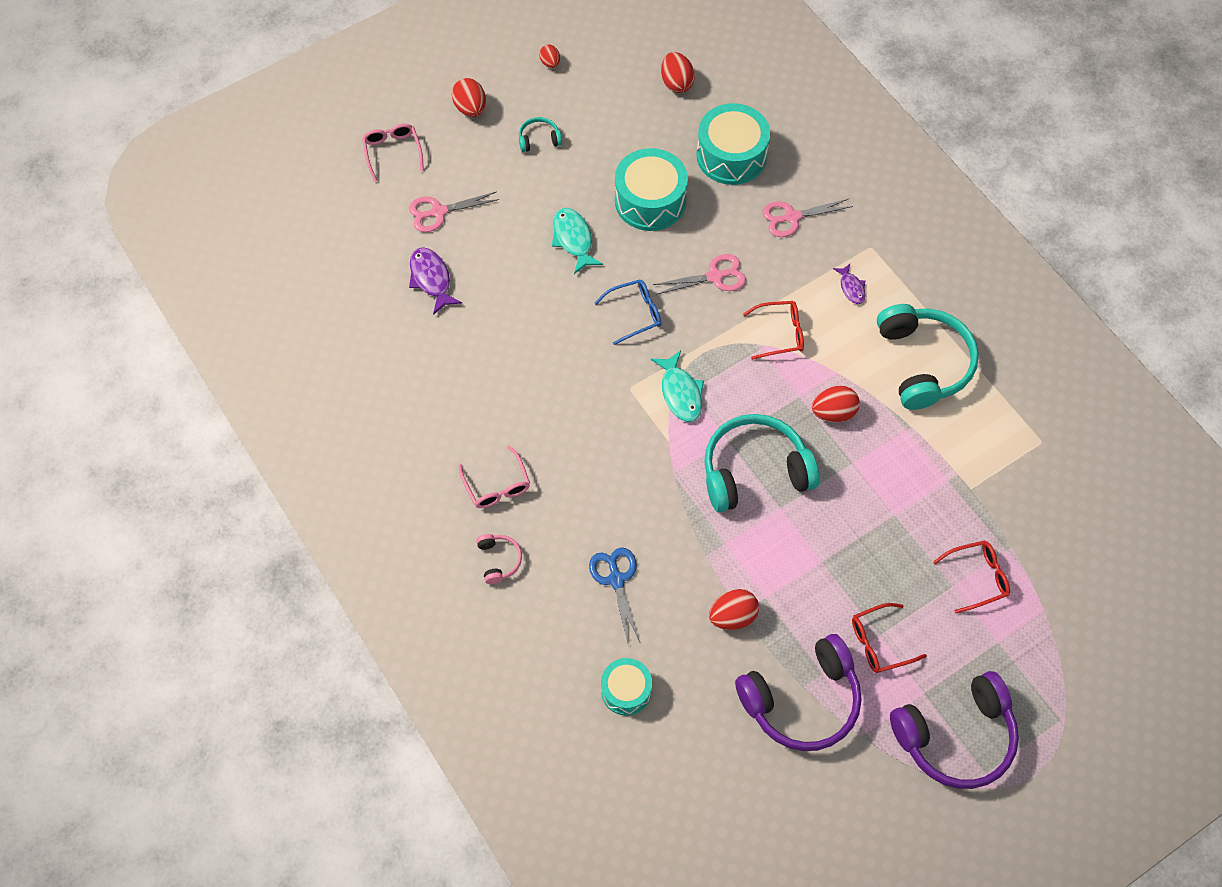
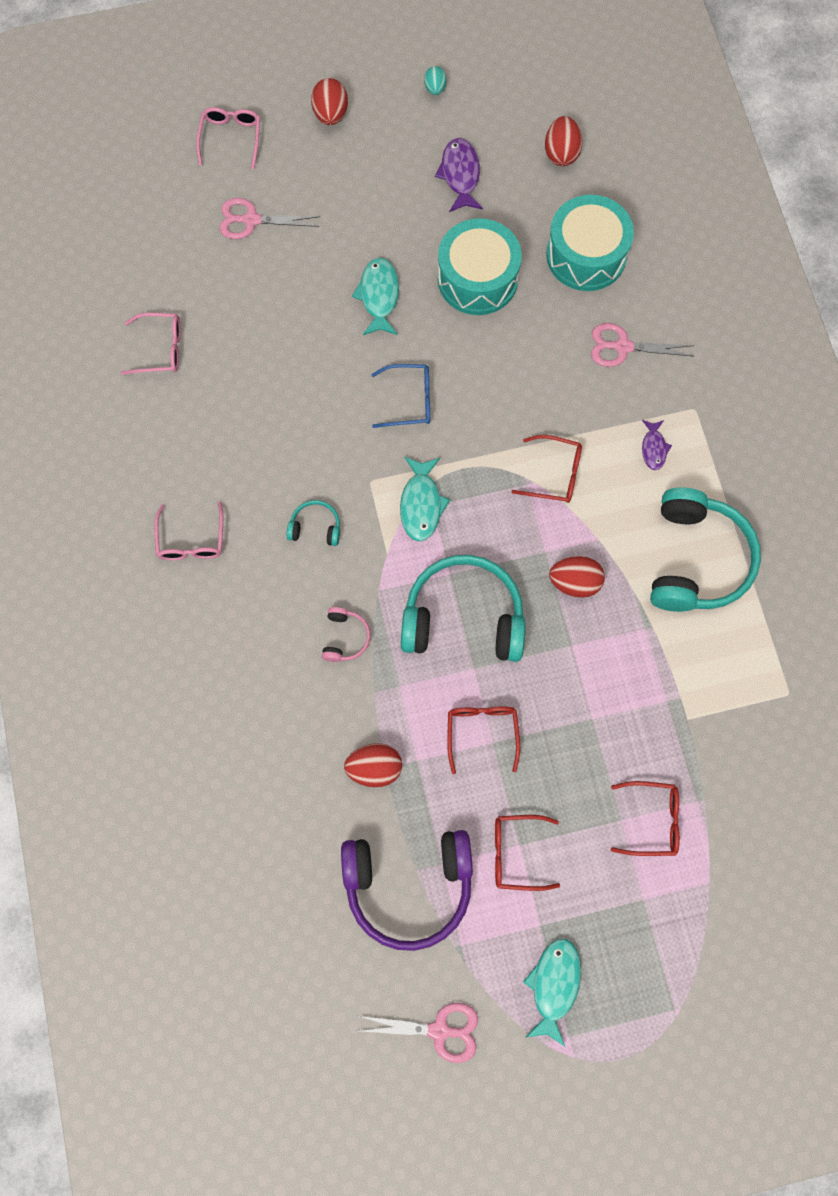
camera: 20 degrees right, 10 degrees up
purple fish [409,247,462,315] -> purple fish moved to [435,138,483,212]
pink headphones [476,534,522,584] -> pink headphones moved to [322,607,371,662]
turquoise headphones [519,117,562,152] -> turquoise headphones moved to [287,500,340,546]
red egg [539,44,560,68] -> turquoise egg [424,66,447,95]
blue scissors [589,548,640,643] -> none
turquoise drum [601,658,652,716] -> none
pink scissors [653,254,746,295] -> pink scissors moved to [359,1003,478,1063]
purple headphones [890,671,1019,789] -> turquoise fish [523,939,581,1046]
none -> pink glasses [121,313,181,375]
none -> red glasses [447,706,520,774]

